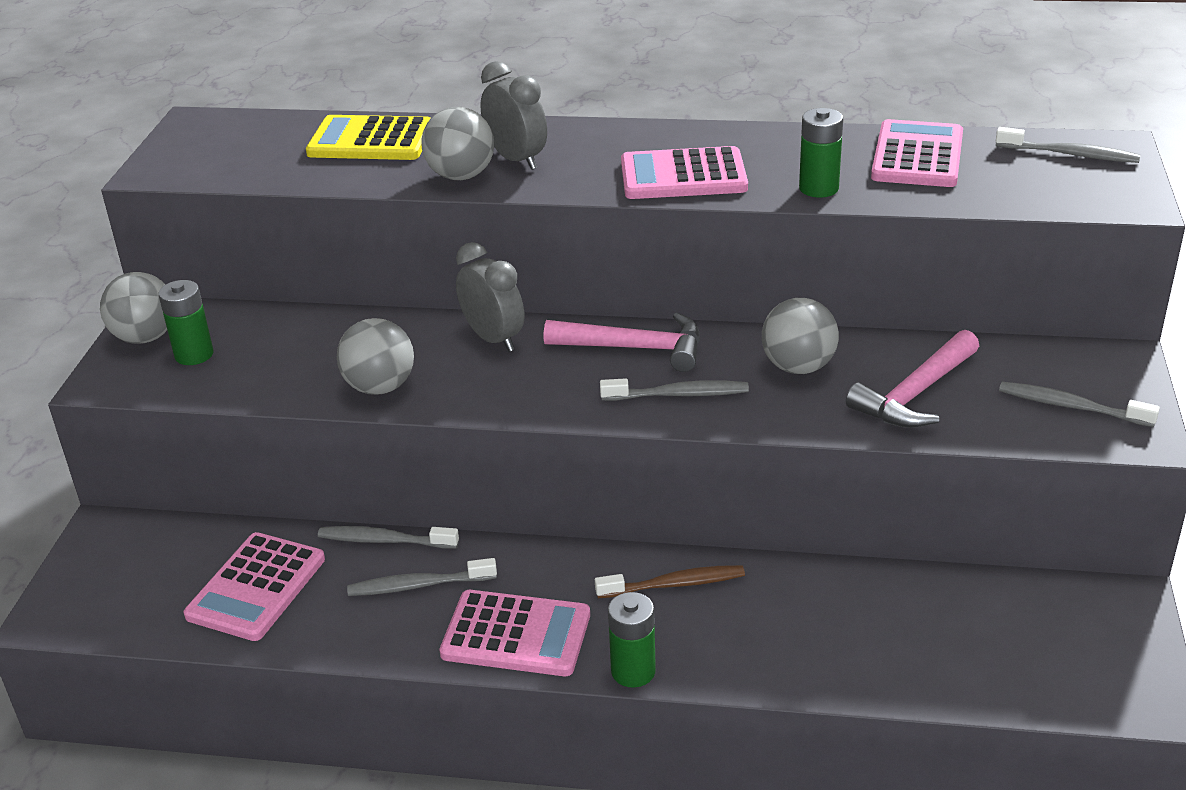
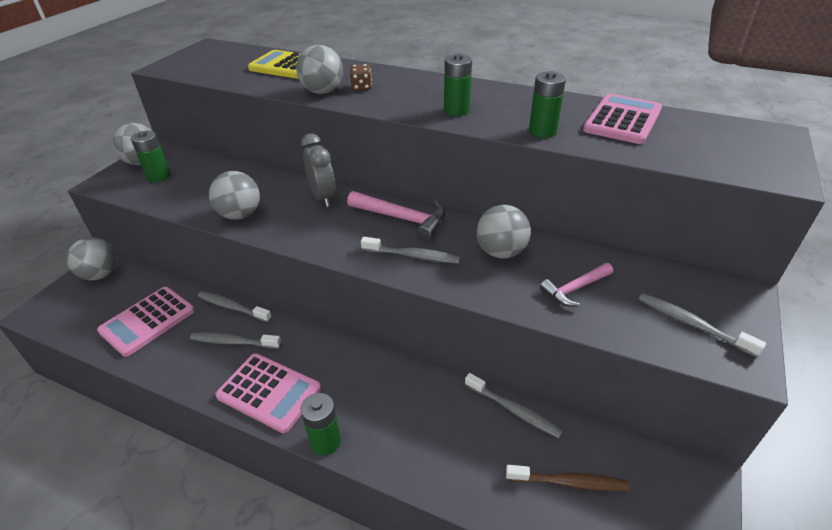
camera: 15 degrees right, 5 degrees up
grey clock [480,61,547,170] -> brown dice [350,64,372,91]
brown toothbrush [595,565,745,598] -> brown toothbrush moved to [506,465,629,491]
pink calculator [621,146,748,199] -> green battery [444,53,472,116]
pink hammer [846,330,979,428] -> pink hammer [540,263,613,307], size x0.65
grey toothbrush [996,127,1141,163] -> grey toothbrush moved to [465,373,563,438]
none -> grey ball [66,237,117,280]

